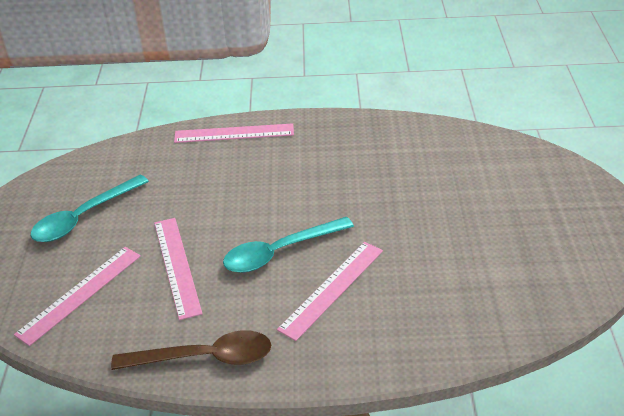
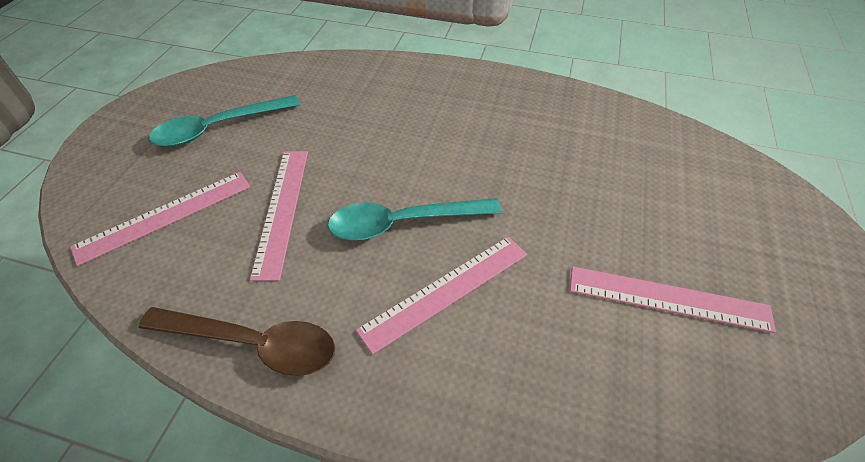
camera: 15 degrees right, 10 degrees up
pink ruler [174,123,294,143] -> pink ruler moved to [570,267,776,333]

